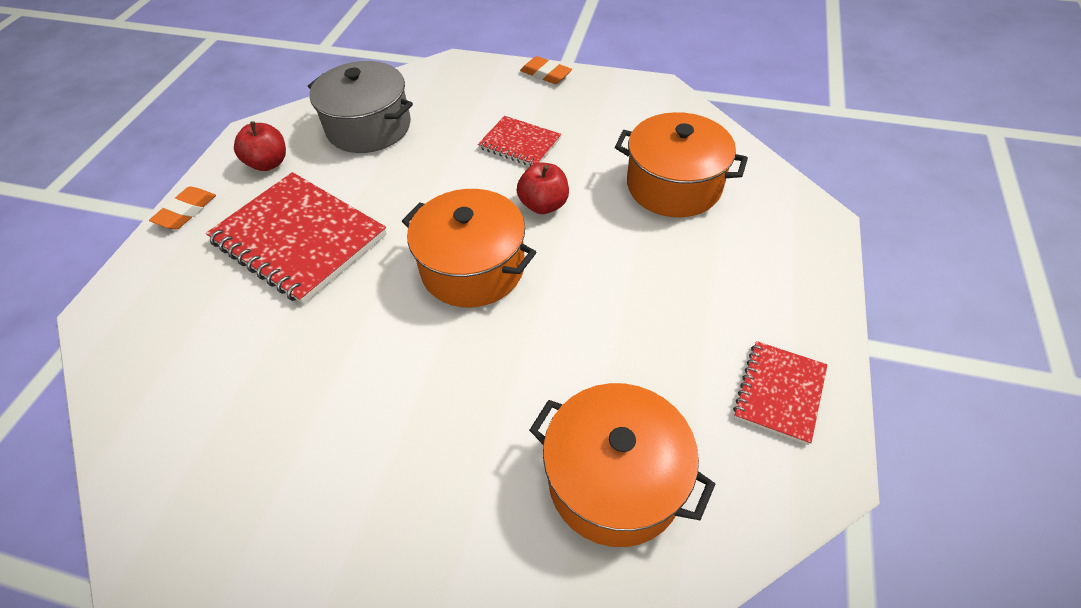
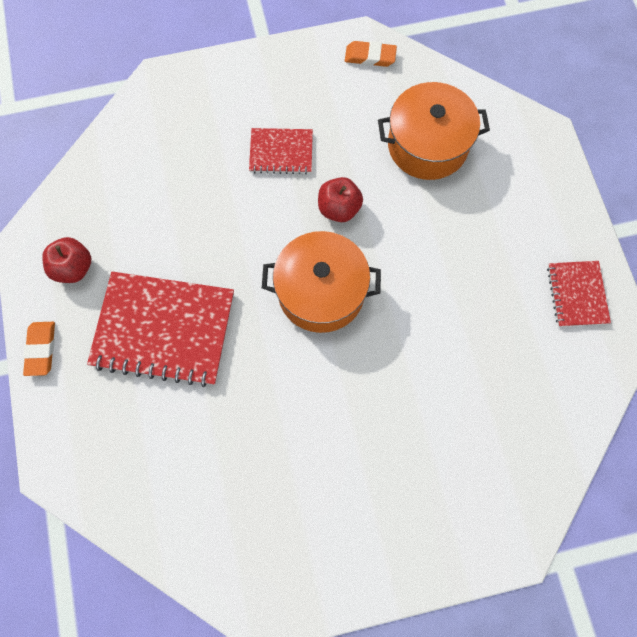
camera: 30 degrees left, 20 degrees up
grey pot [308,61,413,153] -> none
orange eraser [520,56,572,84] -> orange eraser moved to [345,41,397,67]
orange pot [529,383,715,547] -> none

